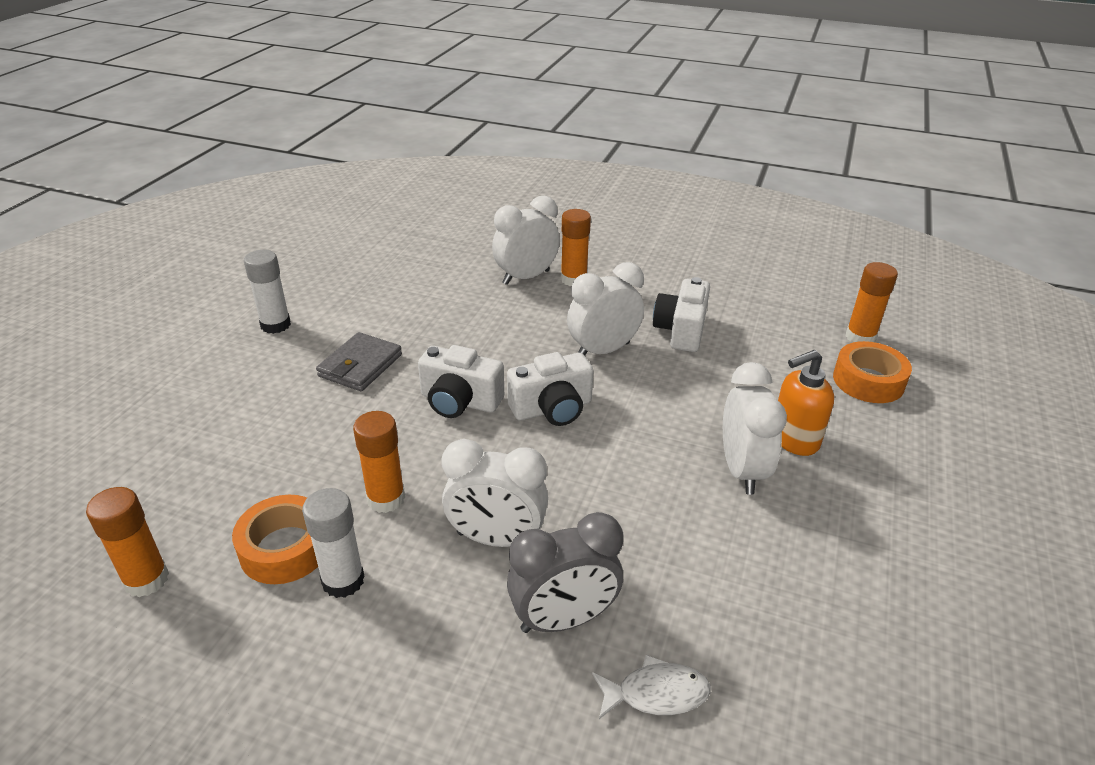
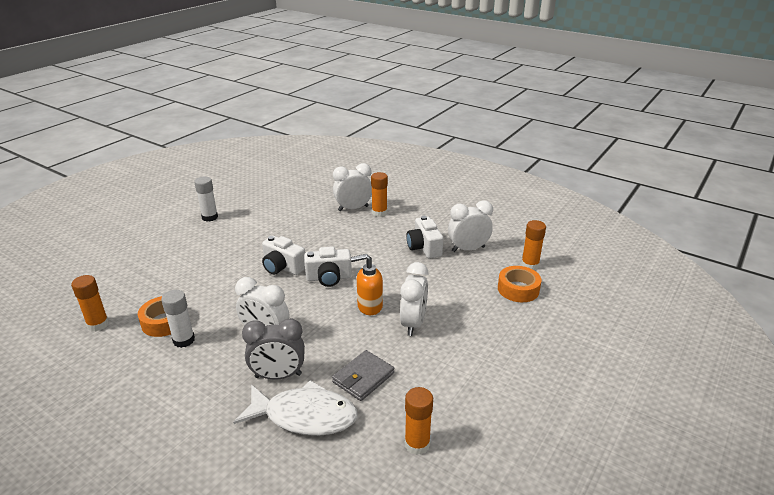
camera: 15 degrees right, 5 degrees down
grey wallet [316,332,402,391] -> grey wallet moved to [332,350,394,401]
orange glue stick [353,411,405,513] -> orange glue stick moved to [405,387,433,455]
white clock [567,262,644,356] -> white clock moved to [448,200,493,252]
white fish [592,655,710,719] -> white fish [233,380,358,436], size x1.98
white camera [653,277,710,352] -> white camera turned 45 degrees counterclockwise [406,216,444,259]
orange soap dispenser [778,350,834,456] -> orange soap dispenser moved to [351,254,383,315]

